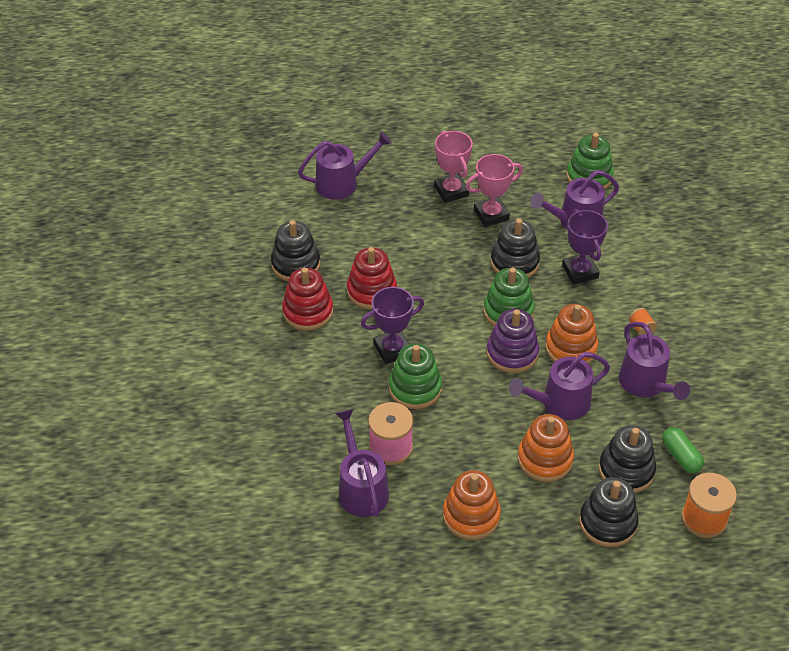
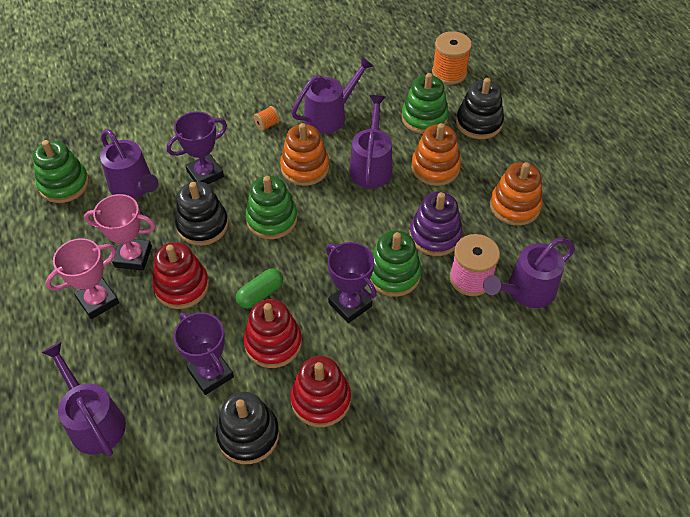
camera: 105 degrees left, 5 degrees up
pink trophy [466,154,523,227] -> pink trophy turned 45 degrees counterclockwise [84,194,156,271]
purple stacking toy [486,309,539,373] -> purple stacking toy moved to [409,192,462,256]
purple watering can [509,352,610,420] -> purple watering can turned 135 degrees counterclockwise [349,95,393,188]
black stacking toy [599,425,656,493] -> green stacking toy [401,73,448,134]
green capsule [662,427,704,473] -> green capsule moved to [236,268,283,309]
none -> red stacking toy [152,242,209,309]
none -> purple trophy [174,312,234,395]

